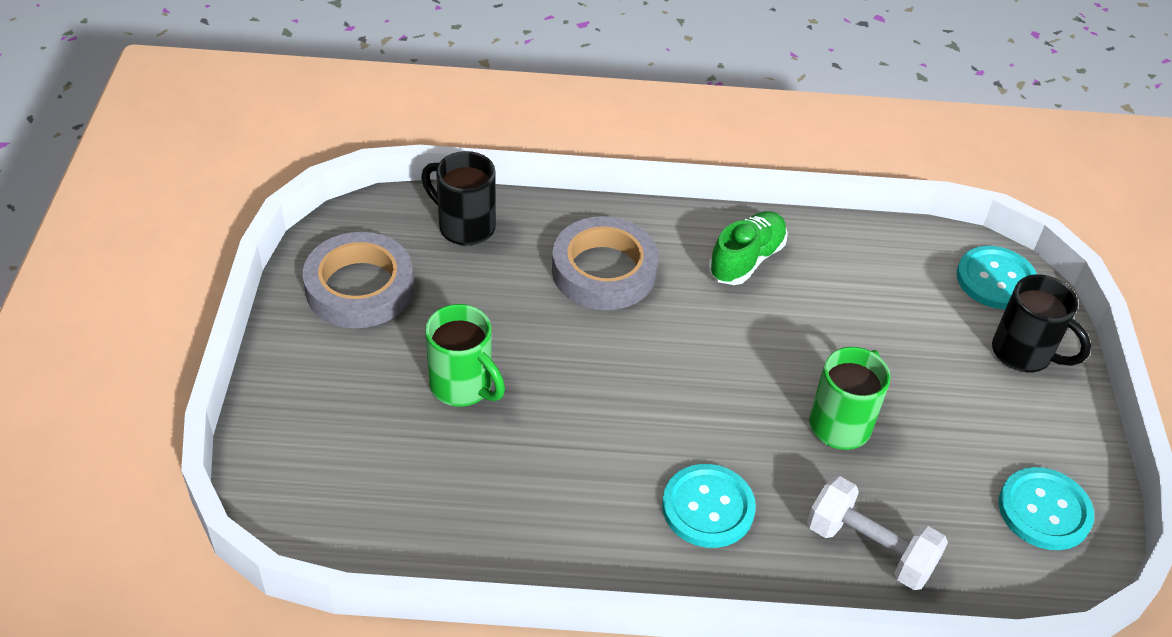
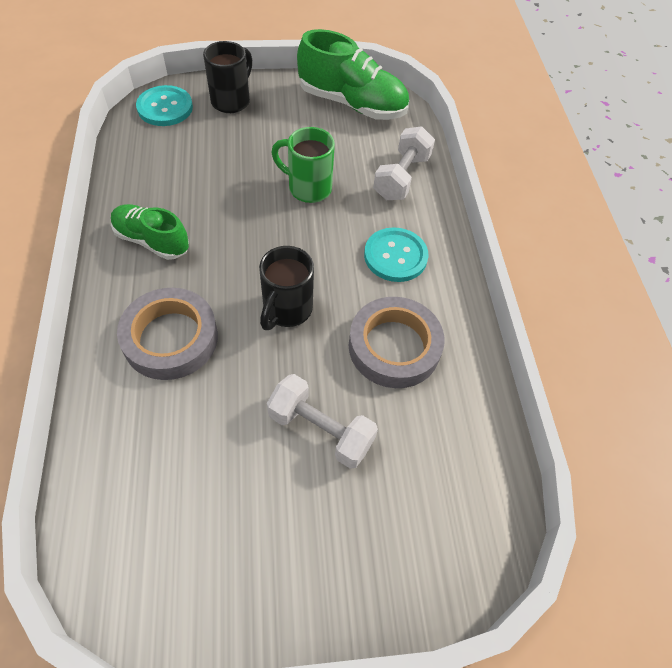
camera: 100 degrees left, 10 degrees up
grey tape [303,232,414,328] -> grey tape moved to [349,297,445,388]
black mug [421,151,496,245] -> black mug moved to [259,246,314,330]
green mug [425,304,505,407] -> white dumbbell [267,374,378,469]
turquoise button [999,467,1094,550] -> green shoe [297,29,409,120]

